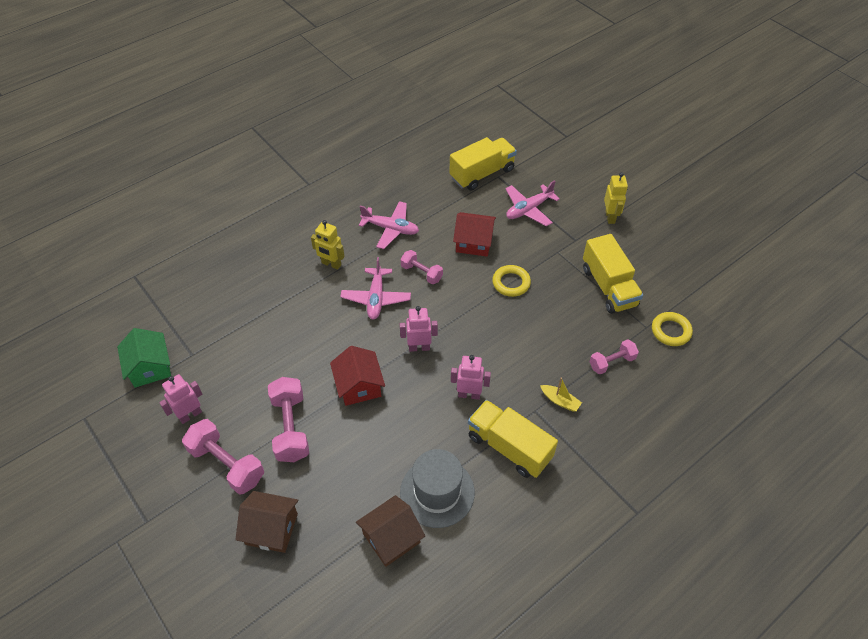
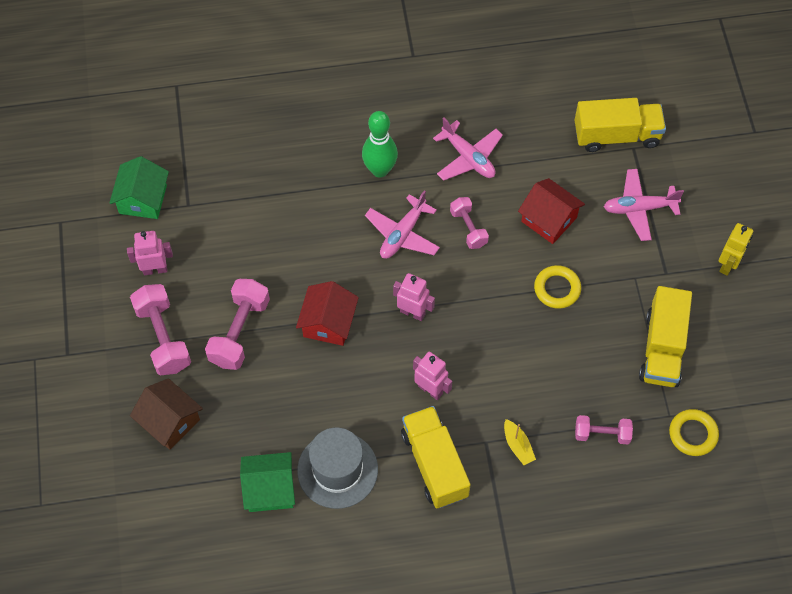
camera: 30 degrees right, 10 degrees up
yellow robot [311,220,345,270] -> green bowling pin [362,111,398,178]
brown house [356,495,425,567] -> green house [240,452,295,512]

